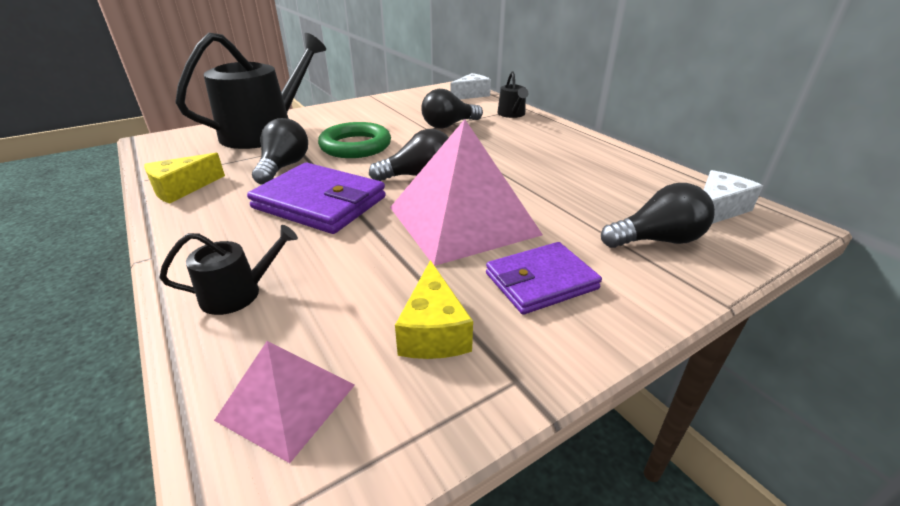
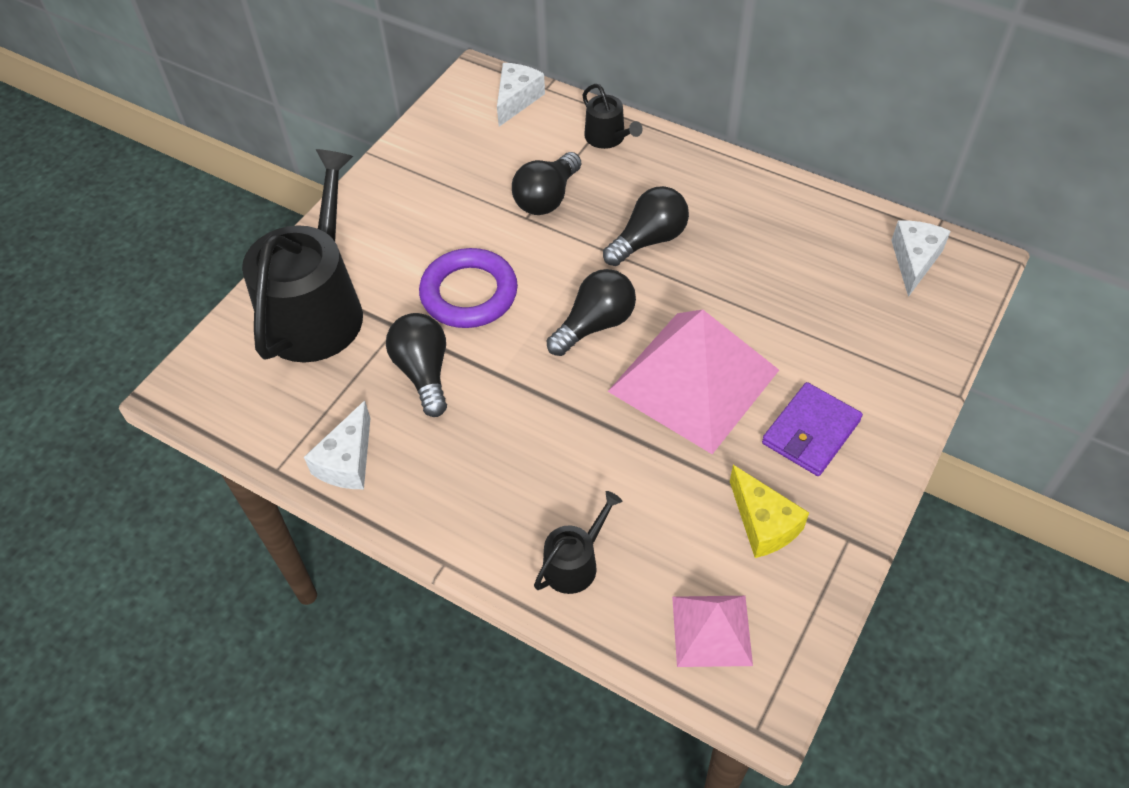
camera: 25 degrees left, 20 degrees up
yellow cheese [144,153,225,204] -> white cheese [304,401,370,489]
purple wallet [247,163,386,234] -> none
green ring [318,122,391,158] -> purple ring [419,248,518,328]
black light bulb [601,183,715,248] -> black light bulb moved to [603,186,689,266]

